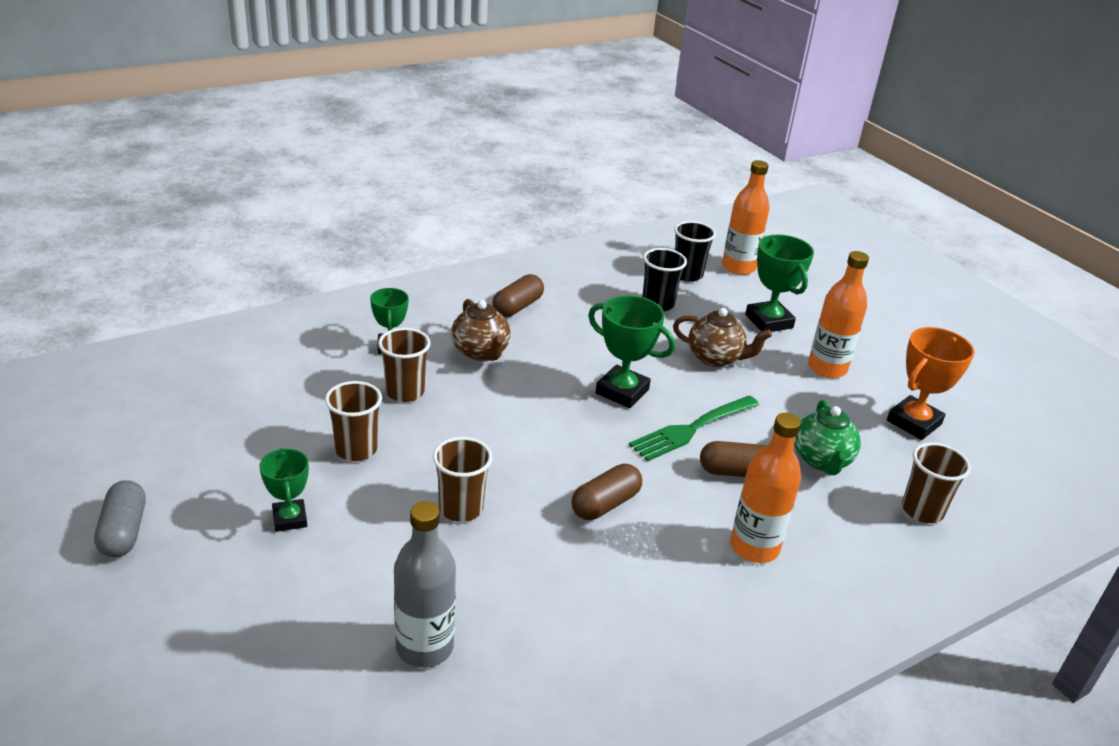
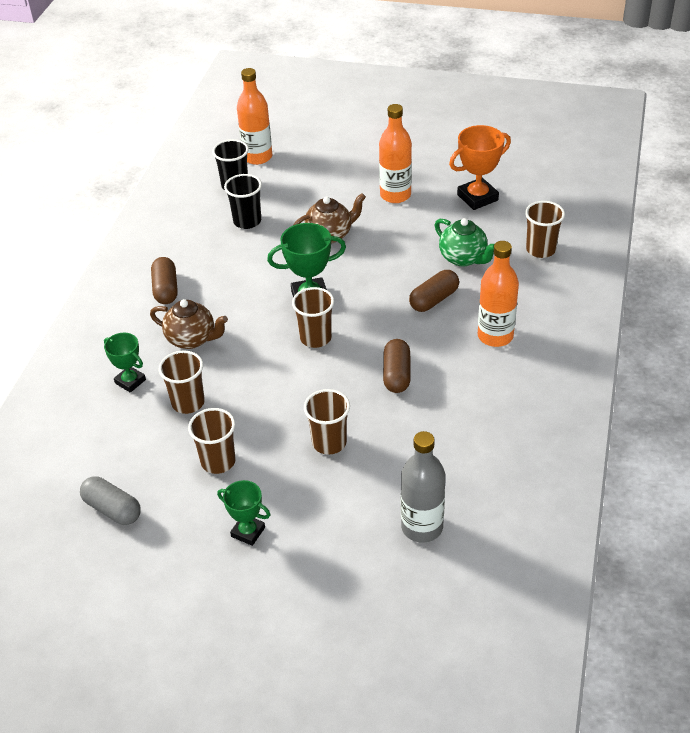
camera: 40 degrees left, 10 degrees up
grey capsule [94,480,146,557] -> grey capsule moved to [80,476,141,525]
green fork [629,396,759,461] -> none
green trophy [745,235,814,332] -> none
orange trophy [887,327,975,440] -> orange trophy turned 60 degrees clockwise [449,125,511,210]
none -> brown cup [292,287,334,348]

